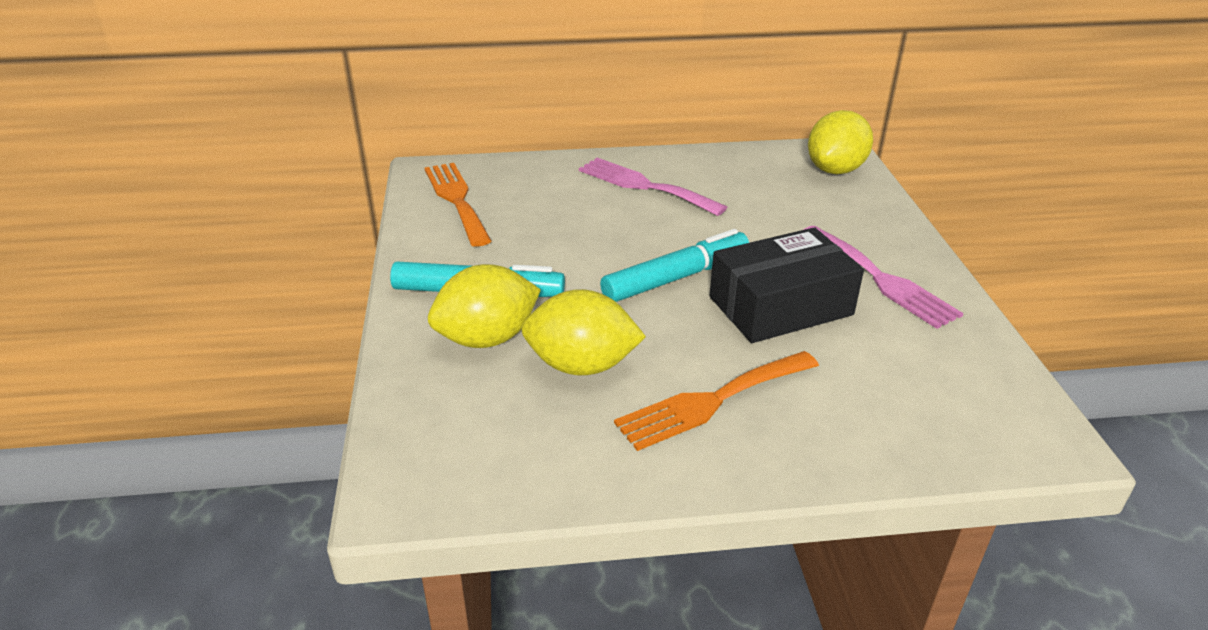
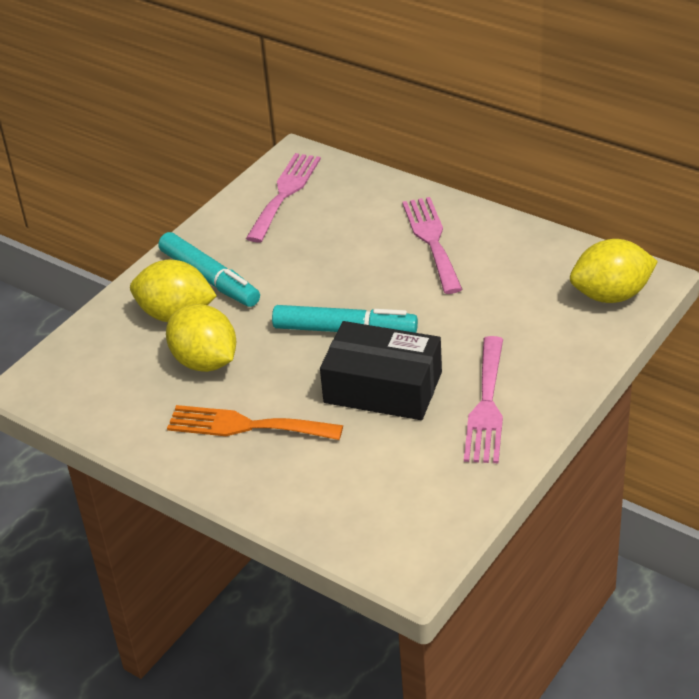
camera: 45 degrees right, 5 degrees up
orange fork [425,163,491,247] -> pink fork [246,153,321,243]

